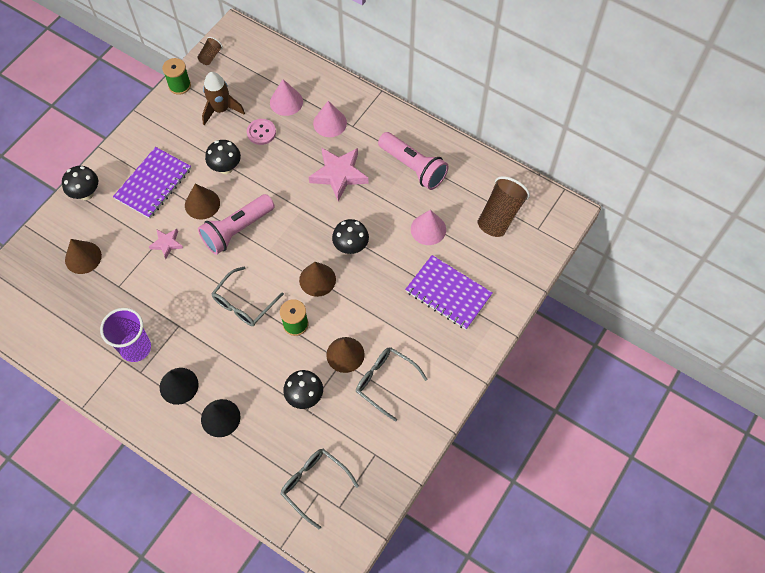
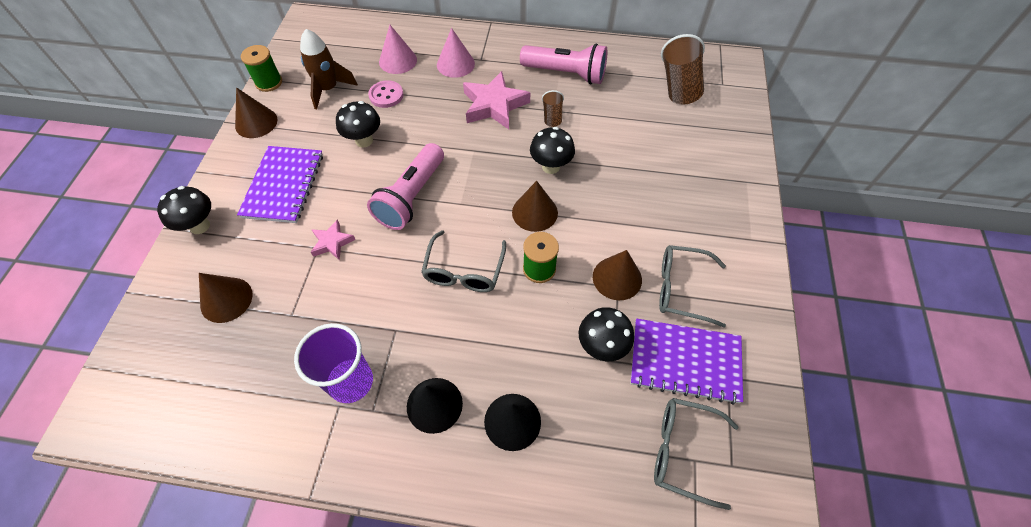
camera: 25 degrees left, 5 degrees down
brown cone [185,184,220,220] -> brown cone moved to [235,88,277,138]
brown cup [197,37,223,65] -> brown cup moved to [542,90,564,127]
purple notebook [405,255,492,330] -> purple notebook moved to [631,318,743,404]
pink cone [411,210,446,245] -> none

